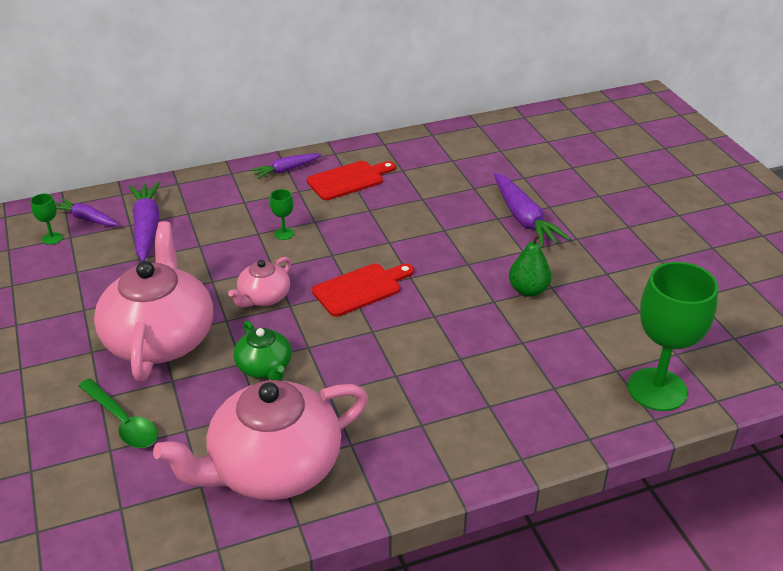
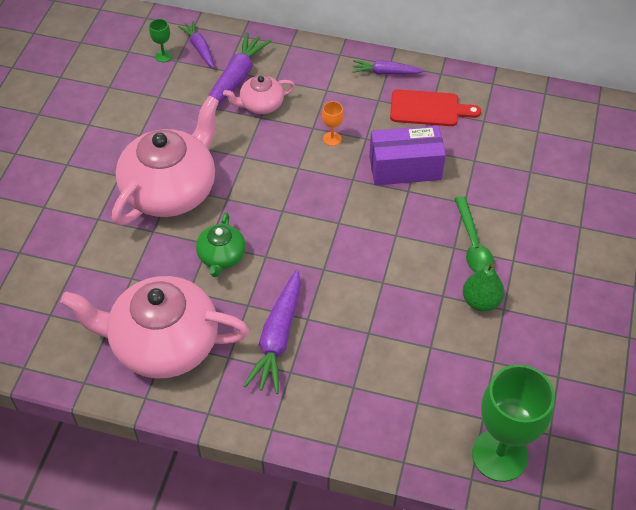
camera: 35 degrees right, 15 degrees up
green spoon [78,378,158,448] -> green spoon moved to [454,196,495,272]
pink teapot [228,257,291,307] -> pink teapot moved to [223,75,295,114]
green goblet [270,189,294,240] -> orange goblet [322,101,344,146]
red cutting board [312,264,414,317] -> none
purple carrot [494,173,571,247] -> purple carrot moved to [243,270,301,394]
none -> purple box [369,125,446,185]

